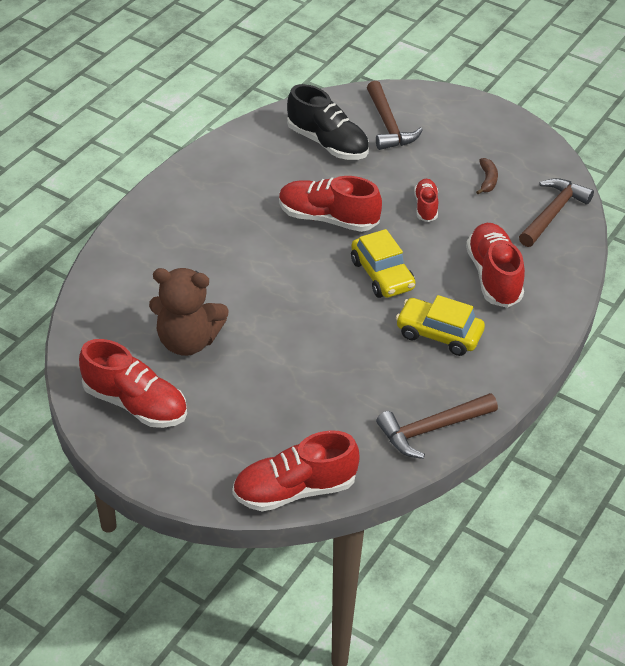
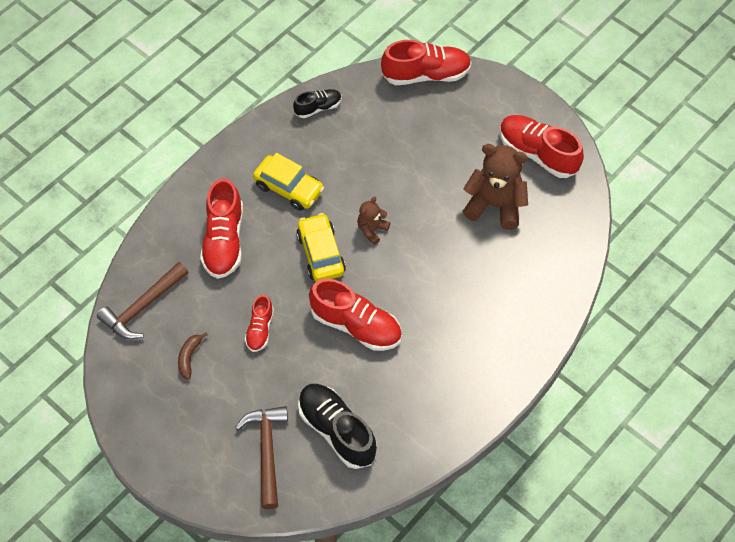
camera: 170 degrees left, 15 degrees up
brown hammer [376,393,498,459] -> black shoe [293,89,341,118]
none -> brown teddy bear [357,197,390,245]

